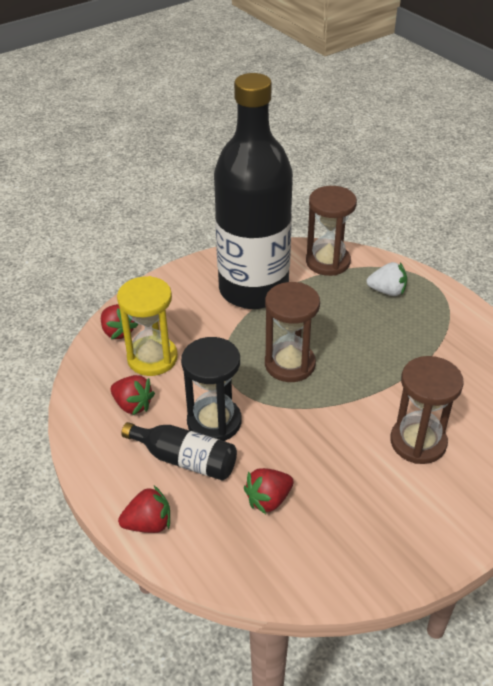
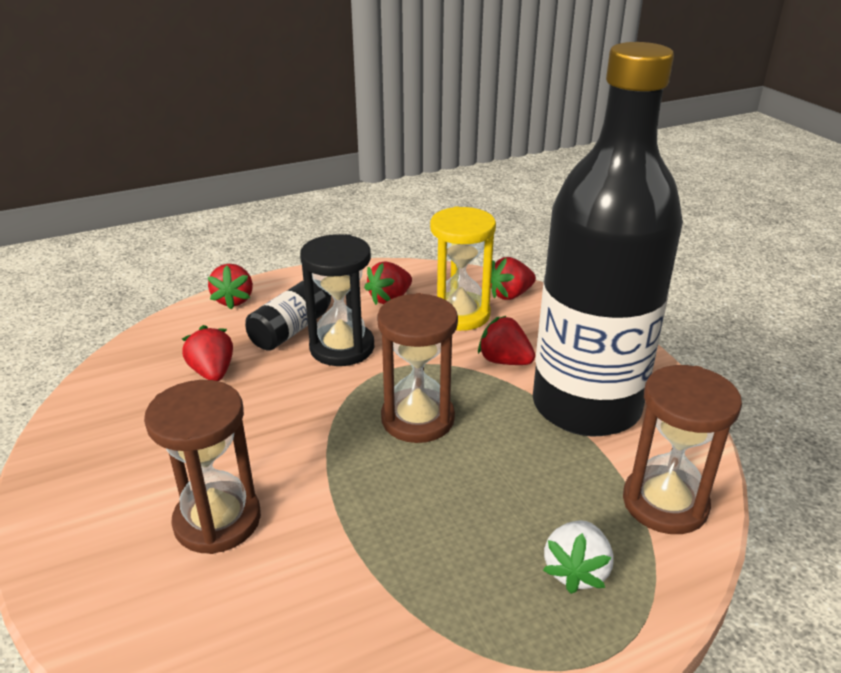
camera: 100 degrees right, 10 degrees down
none -> red strawberry [478,316,535,365]

